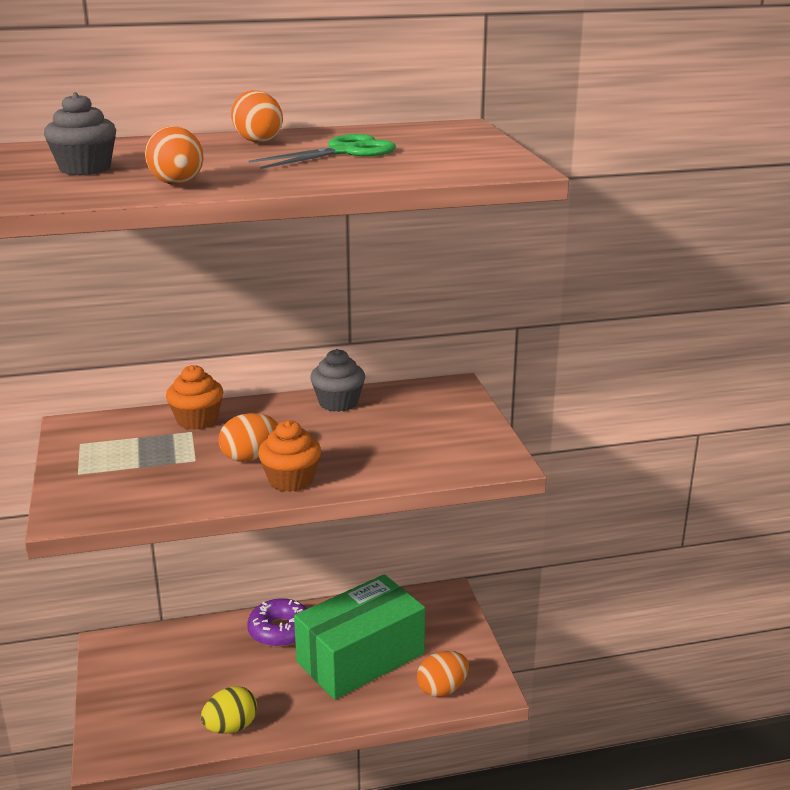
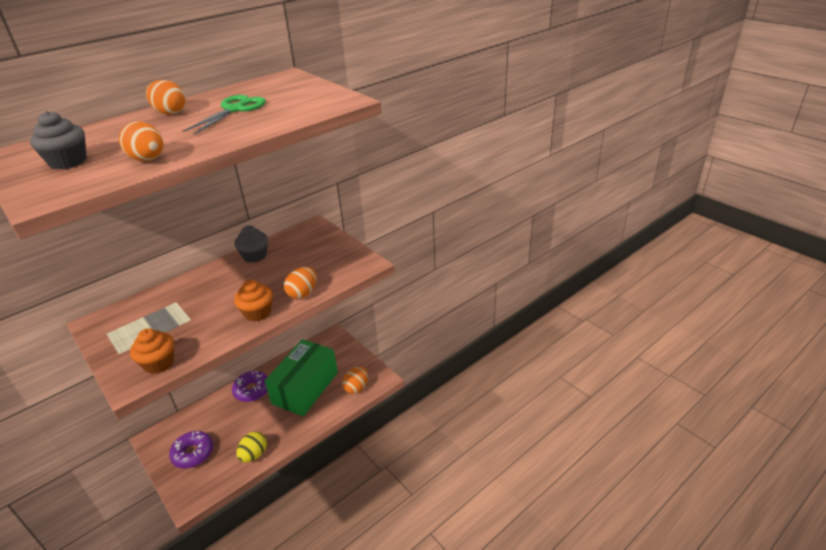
camera: 25 degrees left, 10 degrees up
orange cupcake [166,365,223,430] -> orange cupcake moved to [130,328,174,374]
orange egg [219,413,278,462] -> orange egg moved to [284,267,317,299]
none -> purple donut [169,431,213,468]

